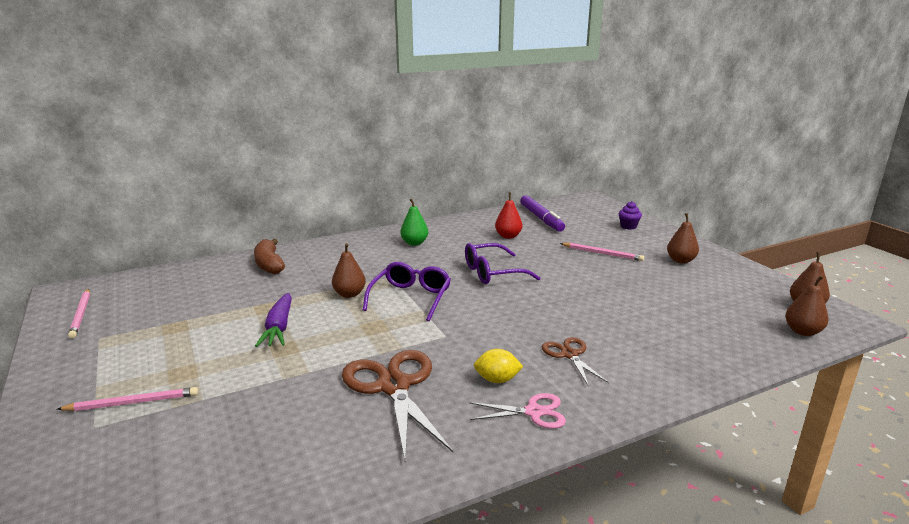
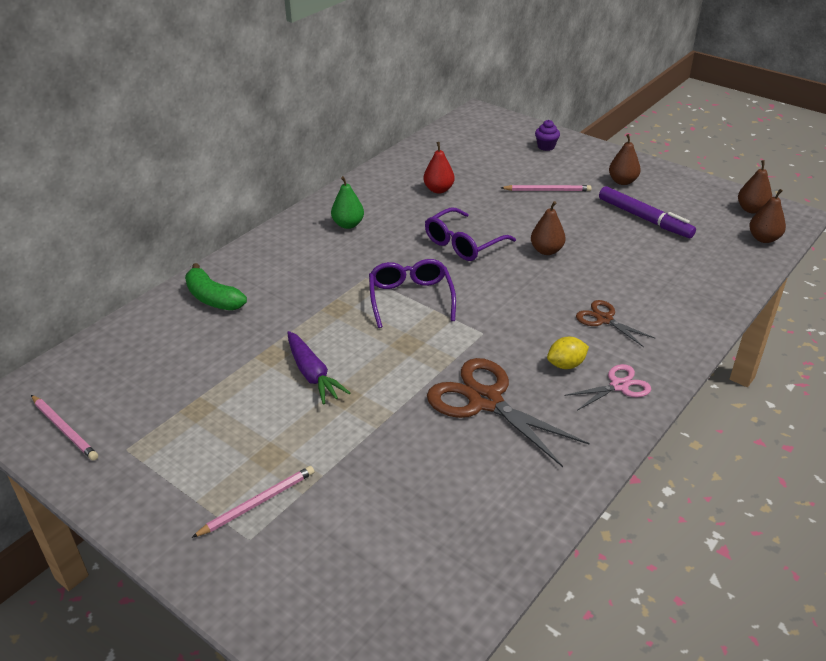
camera: 25 degrees left, 15 degrees up
brown banana [254,239,285,274] -> green banana [185,263,247,310]
brown pear [332,243,366,298] -> brown pear moved to [531,201,566,255]
purple marker [520,195,565,232] -> purple marker moved to [599,186,696,238]

